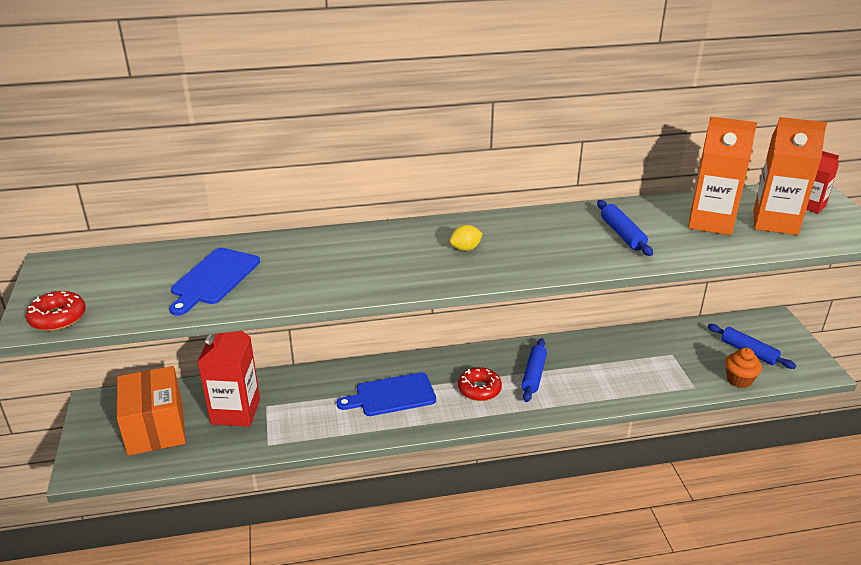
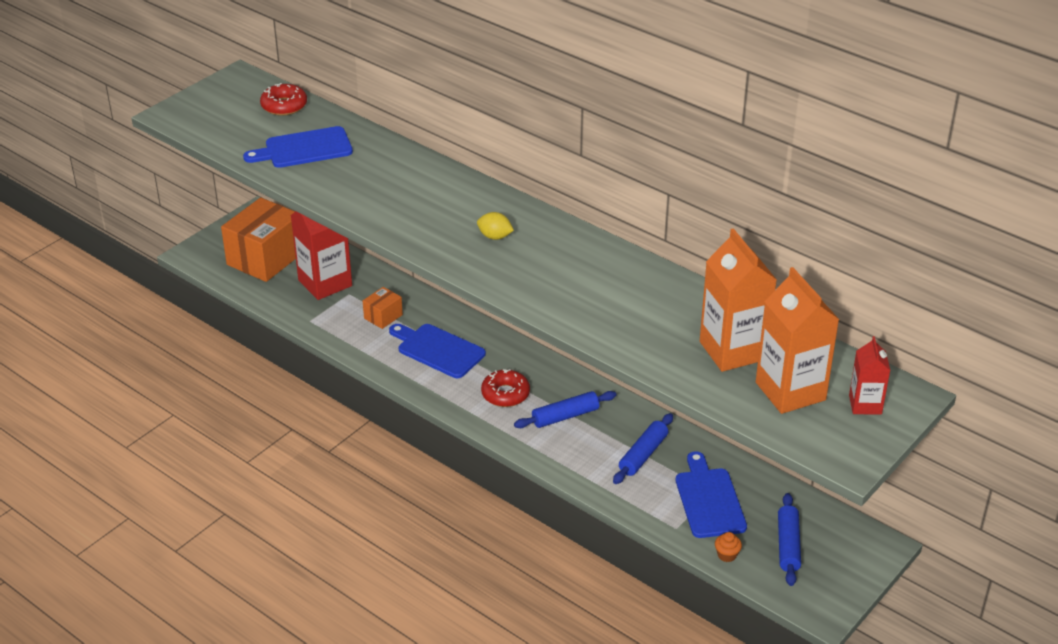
camera: 50 degrees right, 5 degrees up
red donut [26,291,86,331] -> red donut moved to [260,83,307,116]
blue rolling pin [597,200,653,256] -> blue rolling pin moved to [613,413,673,484]
orange cupcake [725,347,762,388] -> orange cupcake [715,532,742,562], size x0.62
none -> orange box [363,287,403,329]
none -> blue cutting board [676,451,747,538]

